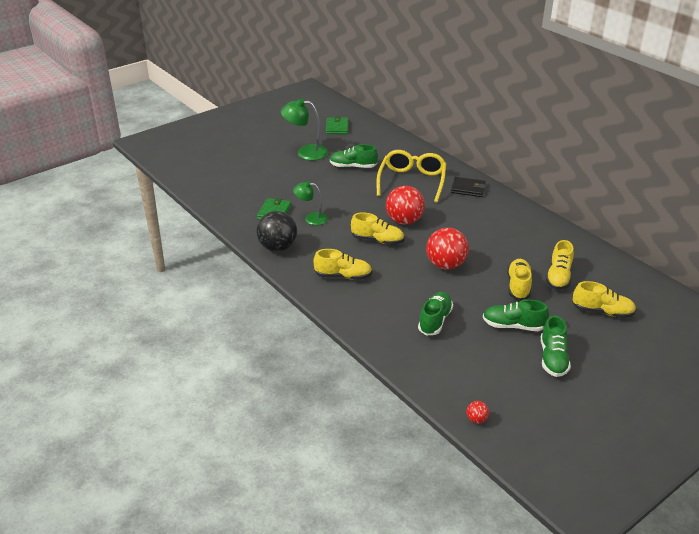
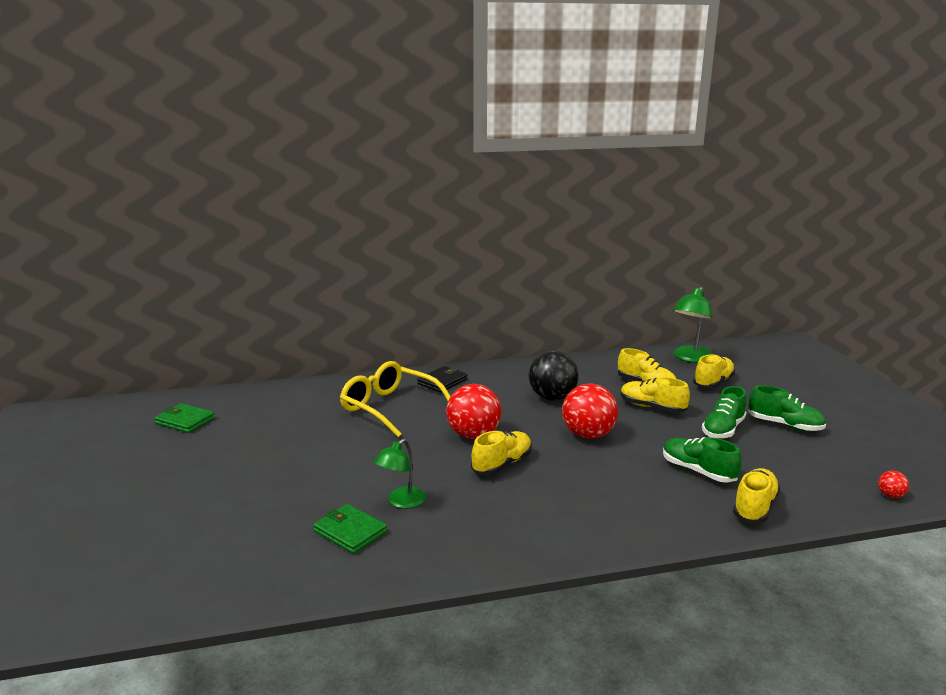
camera: 65 degrees left, 15 degrees down
black ball [256,211,297,252] -> black ball moved to [529,351,579,401]
green lamp [281,99,328,160] -> green lamp moved to [673,287,714,363]
yellow shoe [313,249,372,280] -> yellow shoe moved to [733,468,780,523]
green shoe [330,144,378,168] -> none

